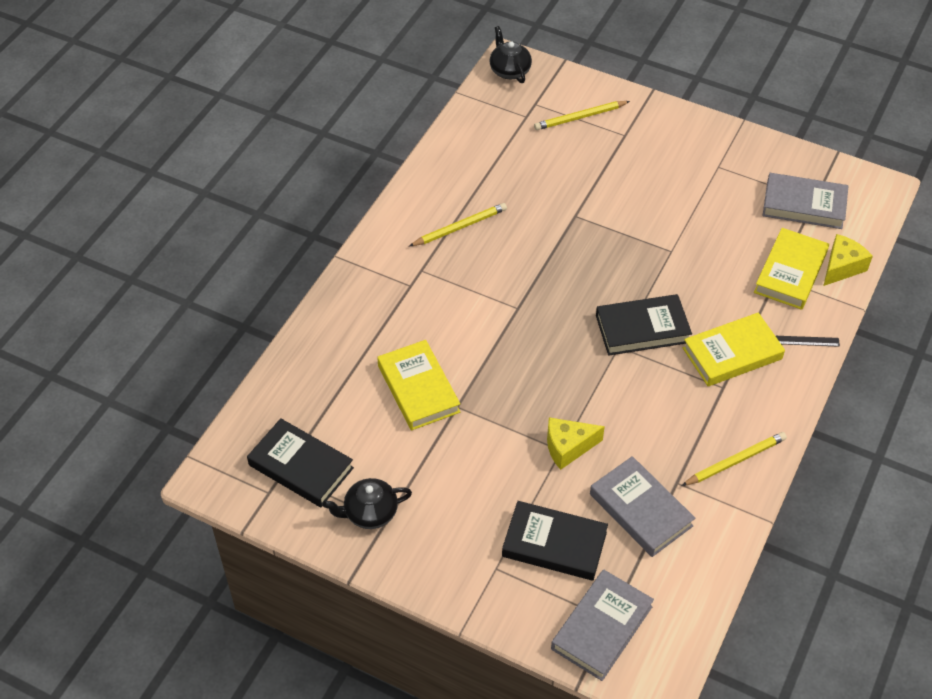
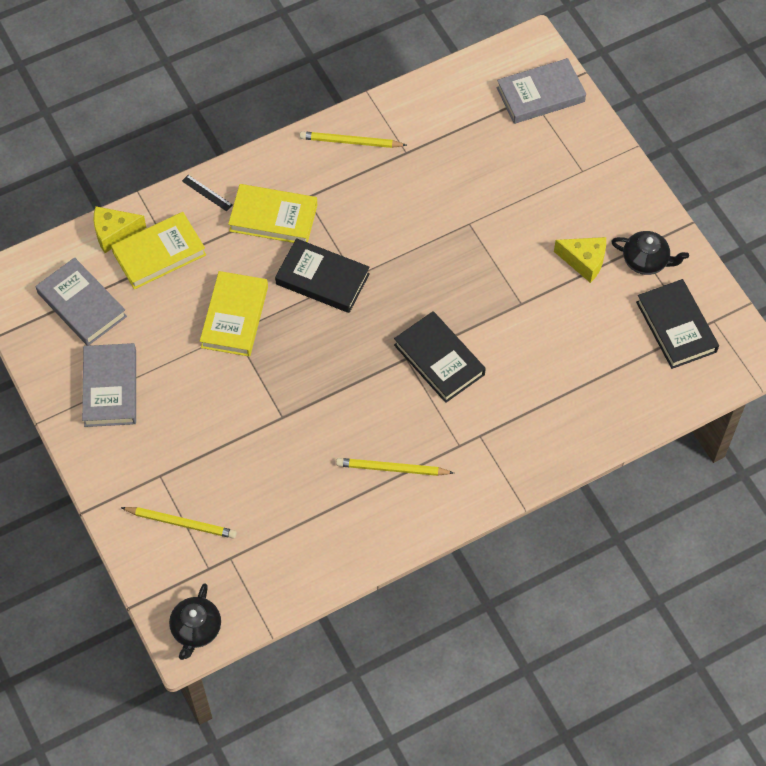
camera: 145 degrees left, 10 degrees up
yellow book [377,340,460,430] -> yellow book moved to [200,271,268,357]
black book [502,501,608,581] -> black book moved to [394,311,486,403]
yellow cheese [547,417,605,470] -> yellow cheese moved to [554,237,606,283]
grey book [590,456,695,557] -> grey book moved to [82,343,136,427]

